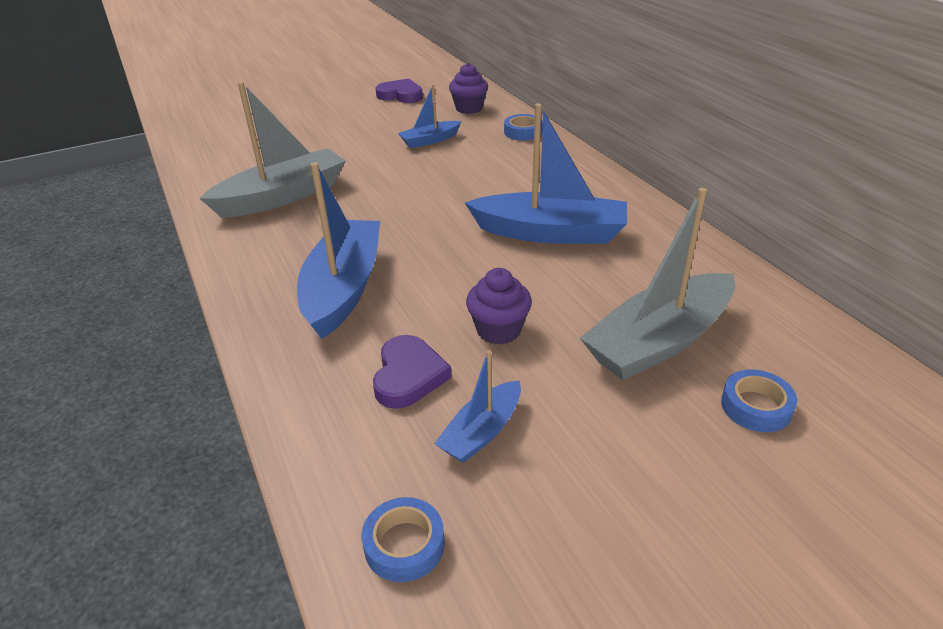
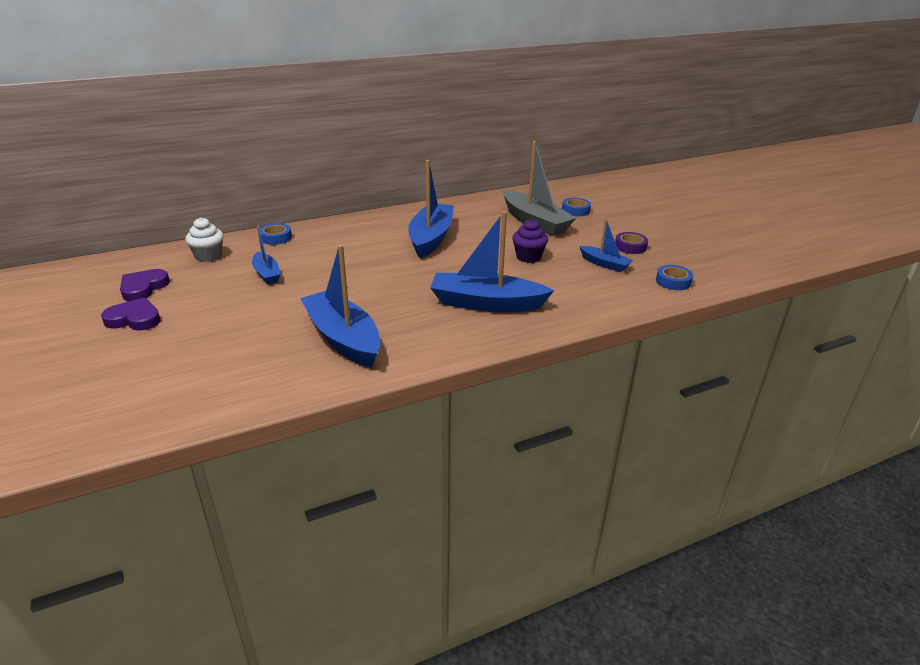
camera: 90 degrees left, 5 degrees down
grey boat [199,82,346,218] -> blue boat [300,245,381,368]
purple heart [373,335,452,409] -> purple heart moved to [101,298,161,330]
purple cupcake [449,63,488,114] -> white cupcake [185,217,224,262]
none -> purple tape [615,232,648,254]

